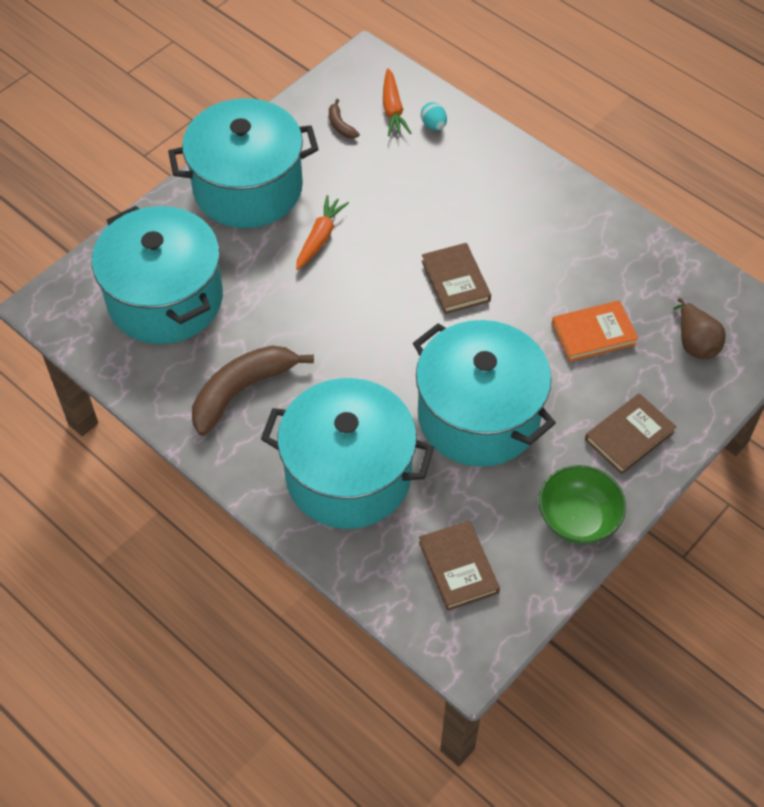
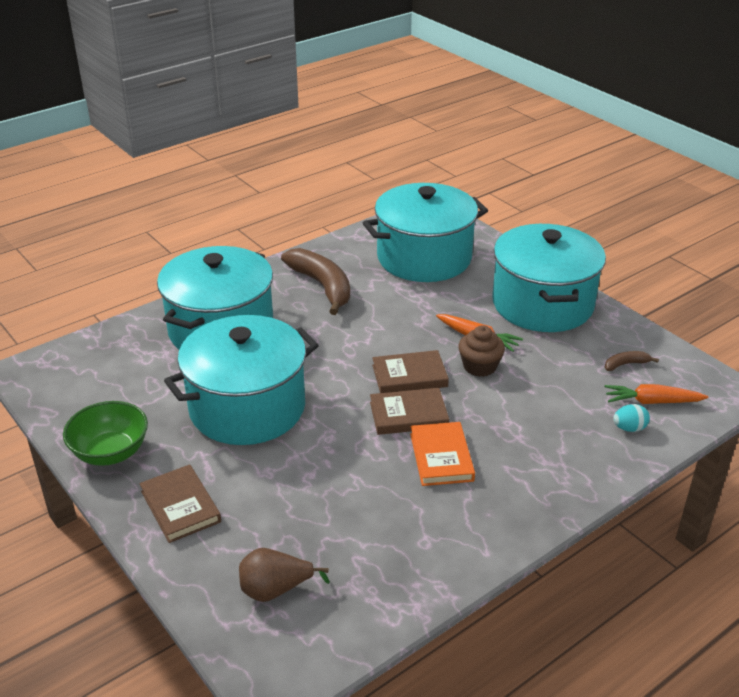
camera: 100 degrees right, 20 degrees down
brown book [419,520,500,611] -> brown book moved to [372,350,449,393]
orange book [552,300,638,362] -> orange book moved to [410,422,475,486]
none -> brown cupcake [458,325,505,377]

